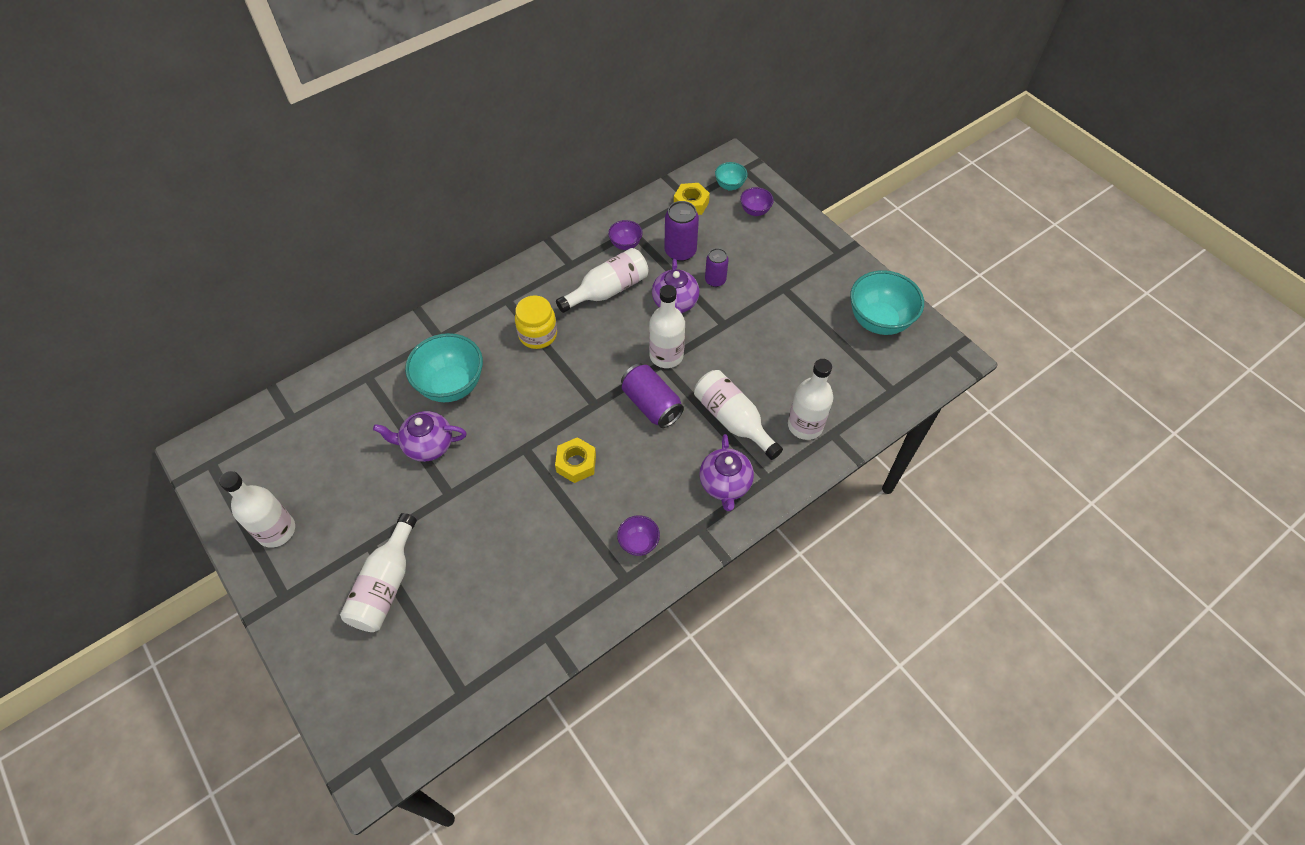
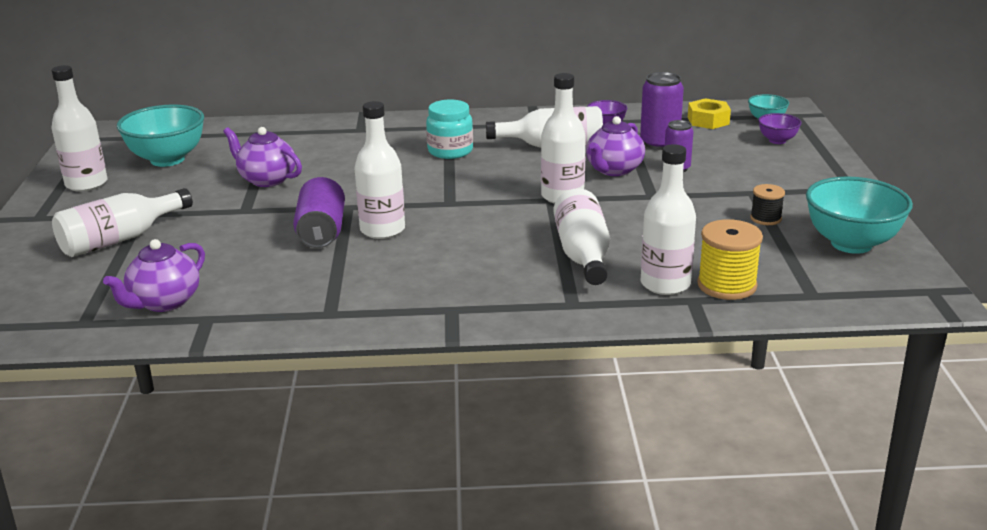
camera: 35 degrees right, 30 degrees down
turquoise bowl [405,333,483,402] -> turquoise bowl moved to [117,105,204,167]
yellow jar [515,295,557,349] -> turquoise jar [426,100,473,159]
yellow nut [555,437,596,483] -> white bottle [354,101,405,239]
purple bowl [617,515,660,556] -> none
purple can [621,363,684,428] -> purple can moved to [293,177,345,248]
purple teapot [699,434,754,511] -> purple teapot moved to [103,239,205,312]
none -> yellow spool [697,219,763,300]
none -> black spool [750,184,785,225]

